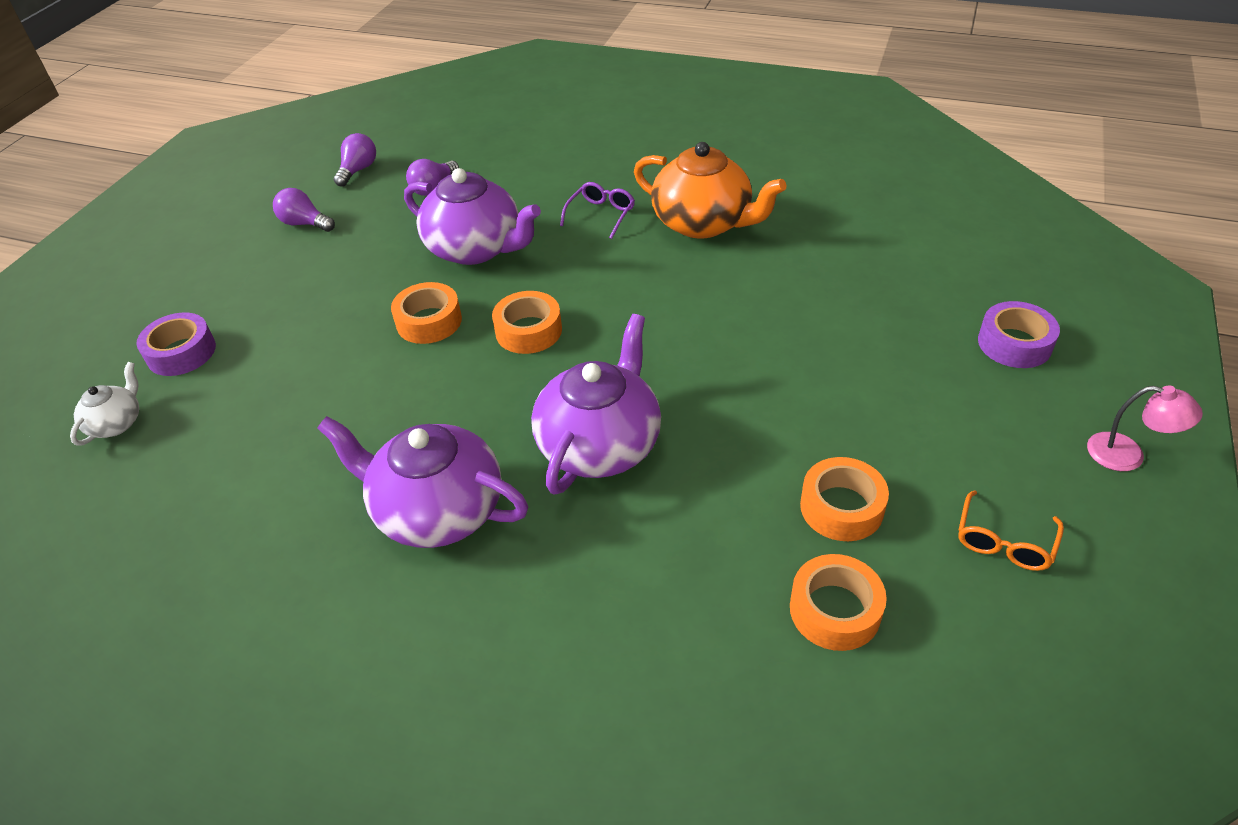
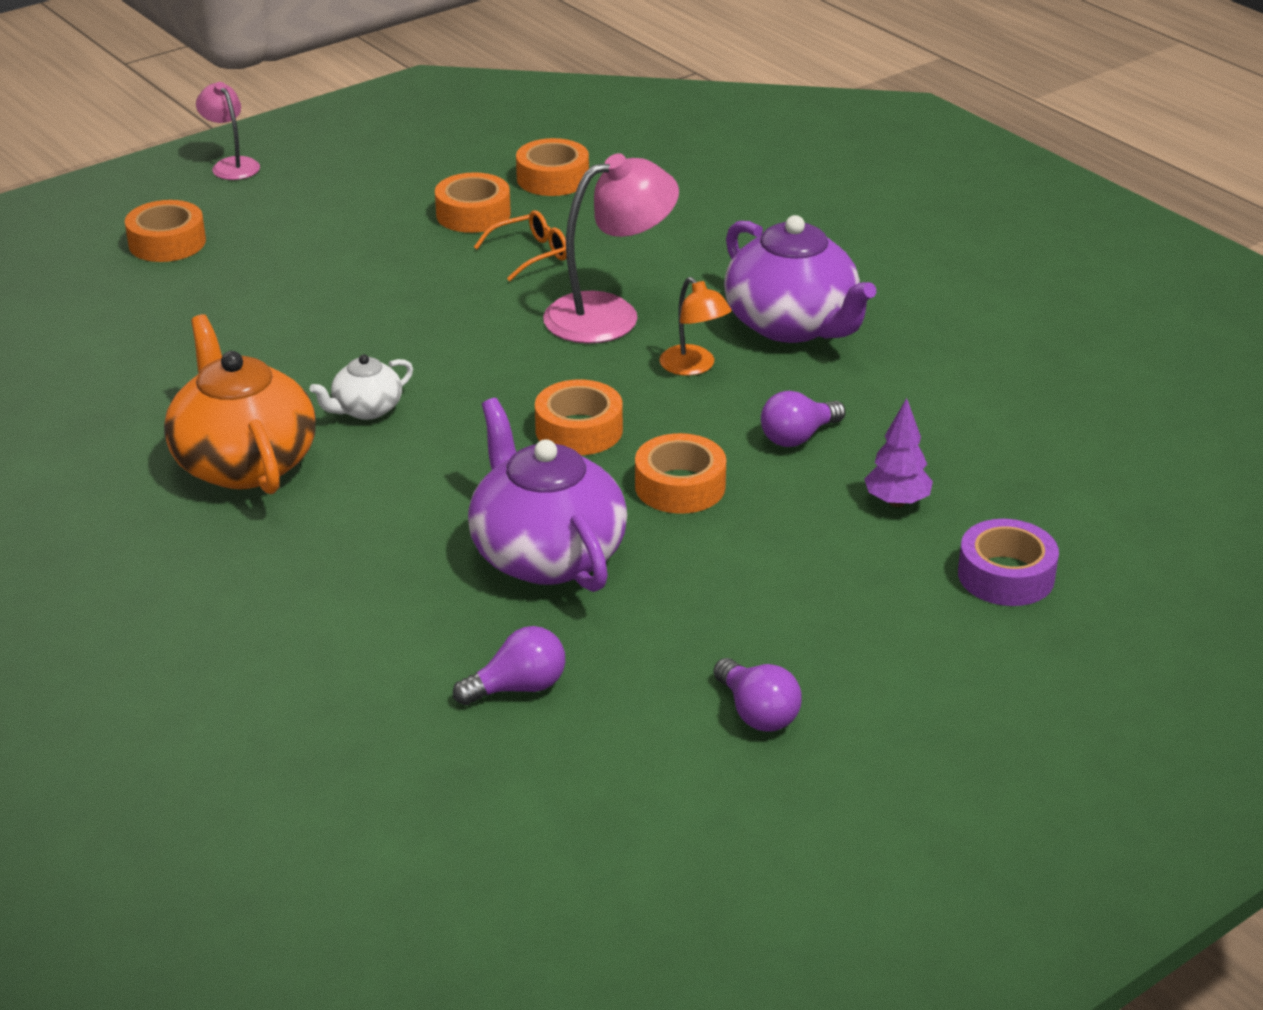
camera: 150 degrees left, 10 degrees down
white teapot [70,362,139,446] -> white teapot moved to [310,354,413,420]
purple light bulb [334,133,376,187] -> purple light bulb moved to [761,391,846,447]
purple teapot [531,314,661,495] -> pink lamp [543,153,679,344]
purple glasses [560,182,635,239] -> none
orange glasses [958,490,1064,571] -> orange glasses moved to [474,210,566,281]
purple tape [978,301,1060,368] -> orange tape [125,200,206,262]
none -> orange lamp [659,277,731,376]
none -> purple tree [864,398,933,507]

